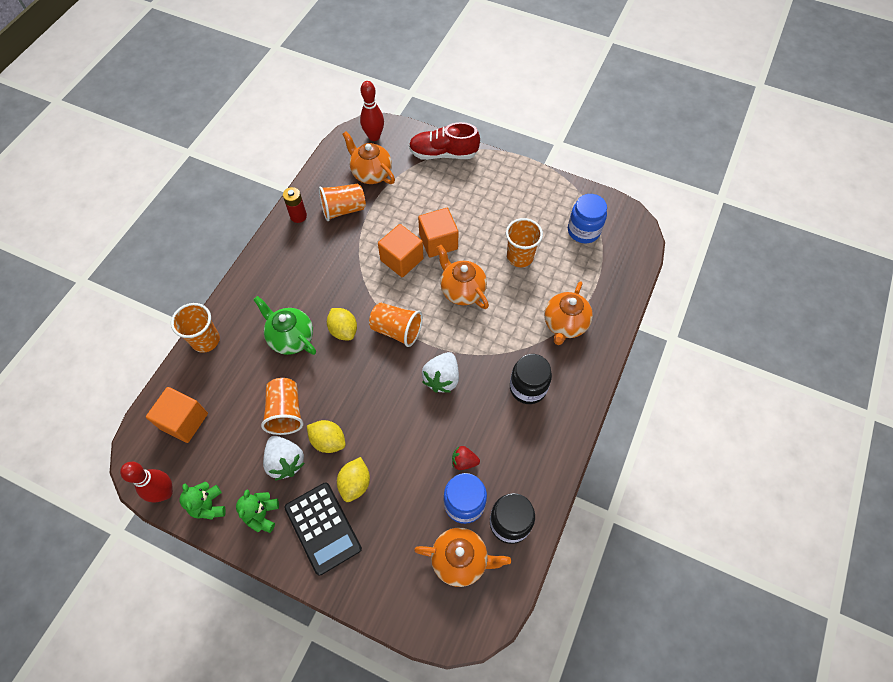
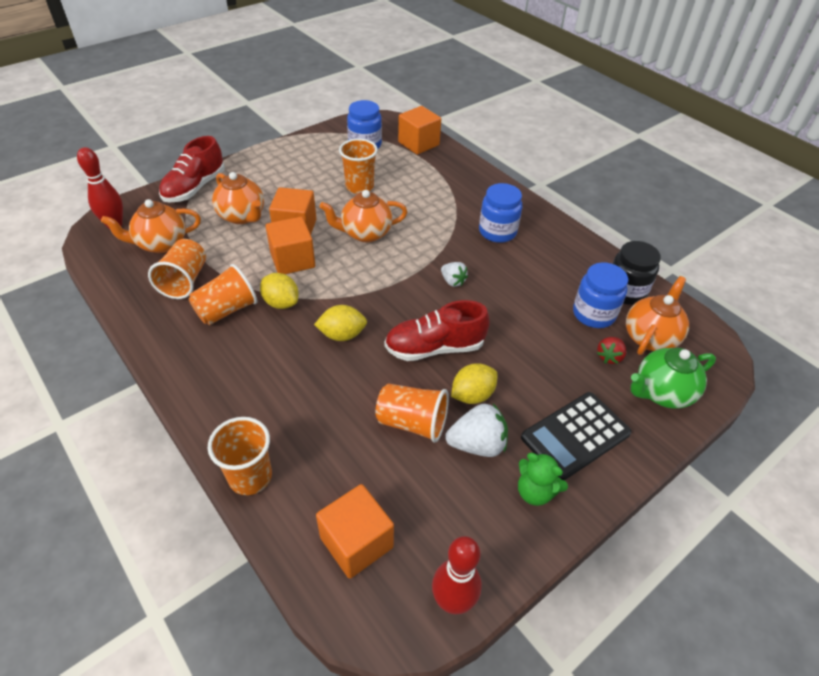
camera: 65 degrees left, 15 degrees down
green teddy bear [180,482,226,520] -> none
green teapot [253,296,316,355] -> green teapot moved to [631,347,716,409]
red battery [283,187,307,223] -> none
black calculator [284,482,362,575] -> black calculator turned 150 degrees clockwise [521,392,632,480]
yellow lemon [337,457,370,502] -> yellow lemon moved to [260,273,299,309]
orange cup [369,303,423,347] -> orange cup moved to [188,264,257,325]
white strawberry [422,352,459,393] -> white strawberry [441,262,468,287], size x0.60
red strawberry [452,446,480,470] -> red strawberry moved to [597,337,626,364]
black jar [510,354,552,404] -> blue jar [479,183,522,243]
orange teapot [544,281,593,345] -> orange teapot moved to [212,172,264,224]
none -> red shoe [385,300,490,361]
none -> orange cube [398,106,441,155]

